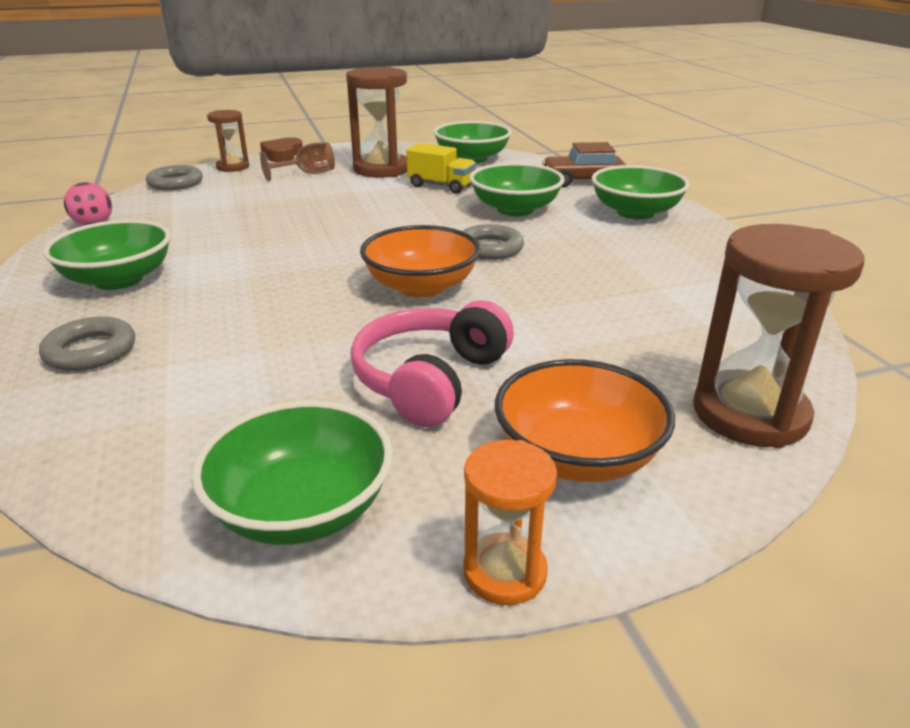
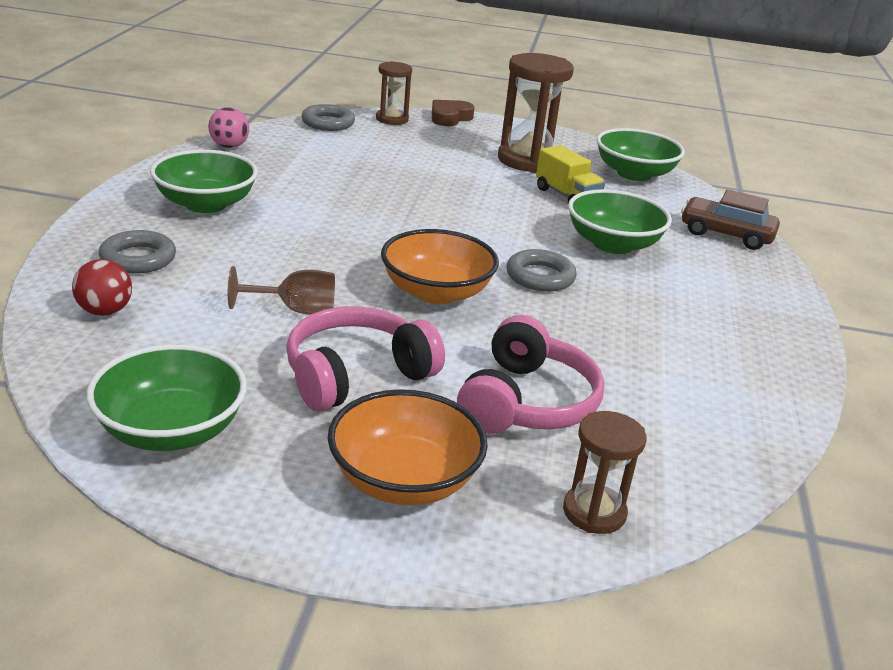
camera: 25 degrees right, 0 degrees up
brown goblet [260,142,335,181] -> brown goblet moved to [228,266,335,315]
orange hourglass [463,440,557,605] -> none
green bowl [592,165,690,220] -> none
brown hourglass [693,224,864,448] -> brown hourglass [563,411,646,534], size x0.57
none -> red ball [72,259,132,316]
none -> pink headphones [457,315,605,434]

